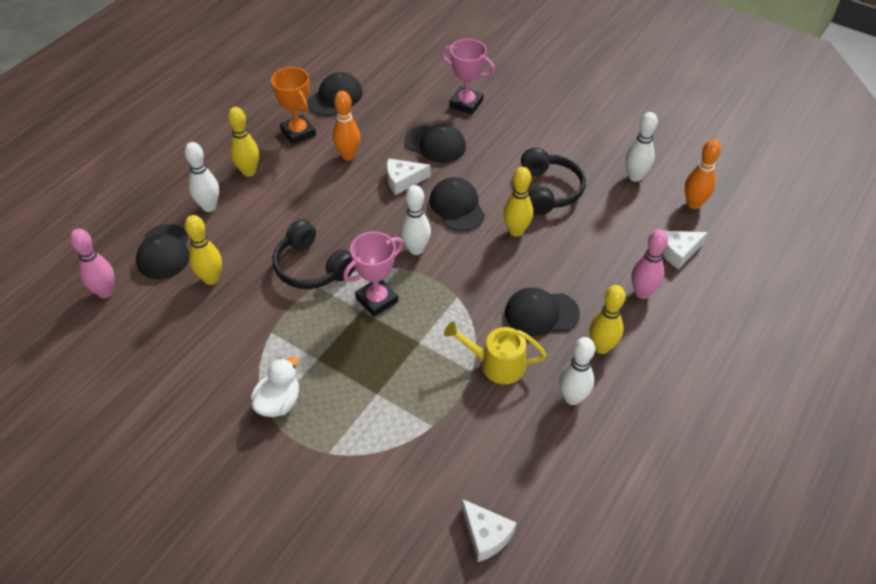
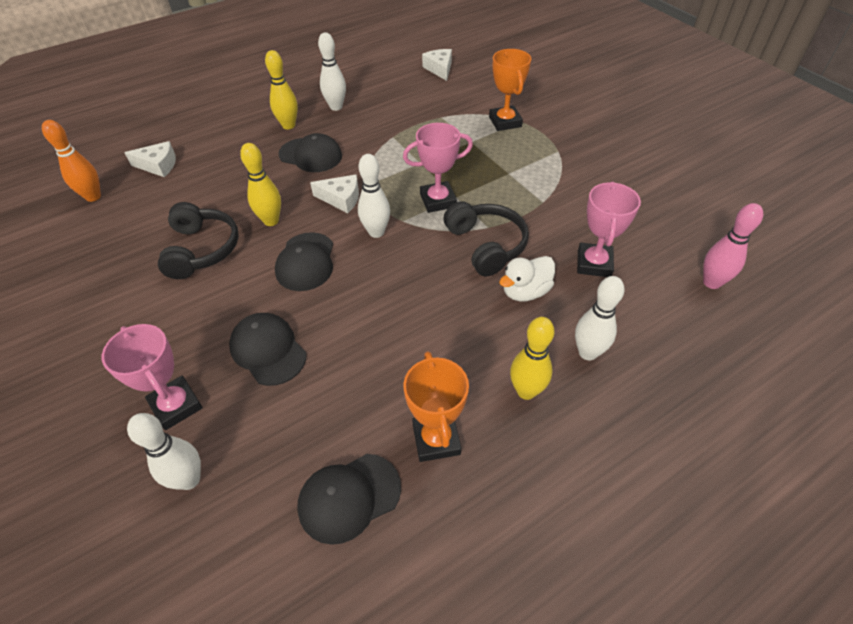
camera: 155 degrees left, 0 degrees up
black cap [136,224,190,279] -> none
yellow bowling pin [185,215,222,285] -> pink trophy [577,182,641,277]
white duck [251,356,299,417] -> white duck moved to [499,256,555,301]
orange bowling pin [333,91,360,160] -> none
white cheese [387,158,431,195] -> white cheese moved to [310,175,359,213]
yellow watering can [444,322,547,384] -> none
black headphones [521,148,586,215] -> black headphones turned 150 degrees clockwise [158,202,239,279]
white bowling pin [625,112,658,182] -> white bowling pin moved to [127,413,201,490]
pink bowling pin [631,229,668,299] -> none
none -> orange trophy [489,49,531,131]

